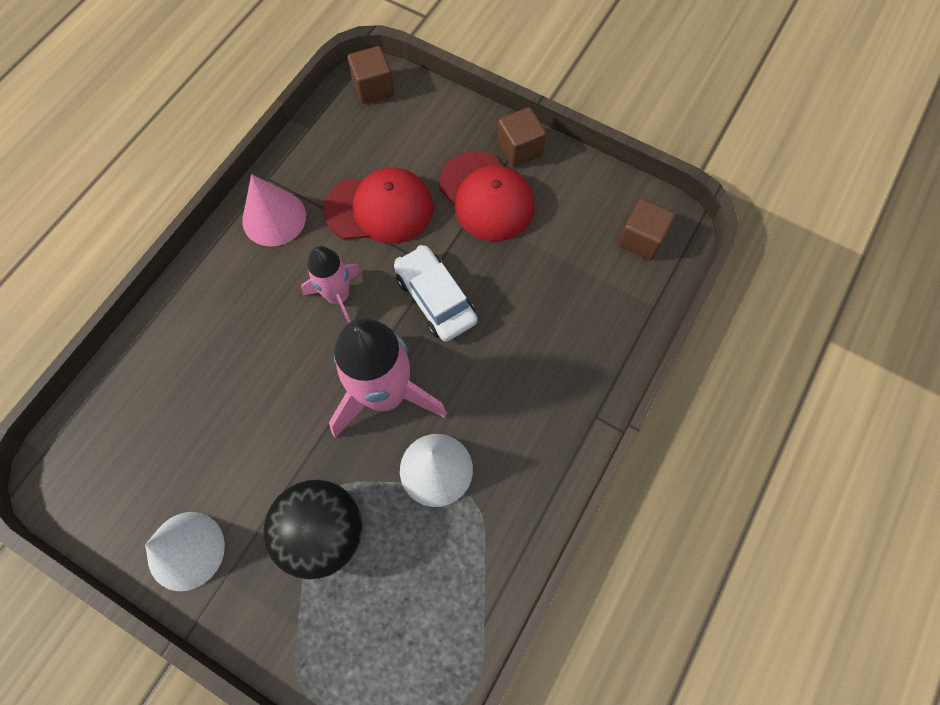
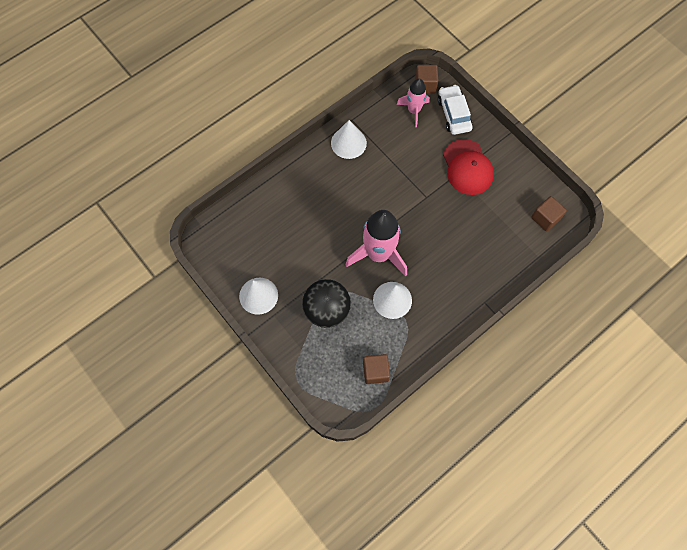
camera: 20 degrees right, 0 degrees up
pink cone [242,174,306,247] -> white cone [331,120,367,159]
pink rocket [301,246,362,323] -> pink rocket moved to [396,79,430,127]
red cap [323,167,433,244] -> none
white car [394,245,478,342] -> white car moved to [438,85,472,135]
brown cube [497,107,546,167] -> brown cube moved to [363,354,390,384]

